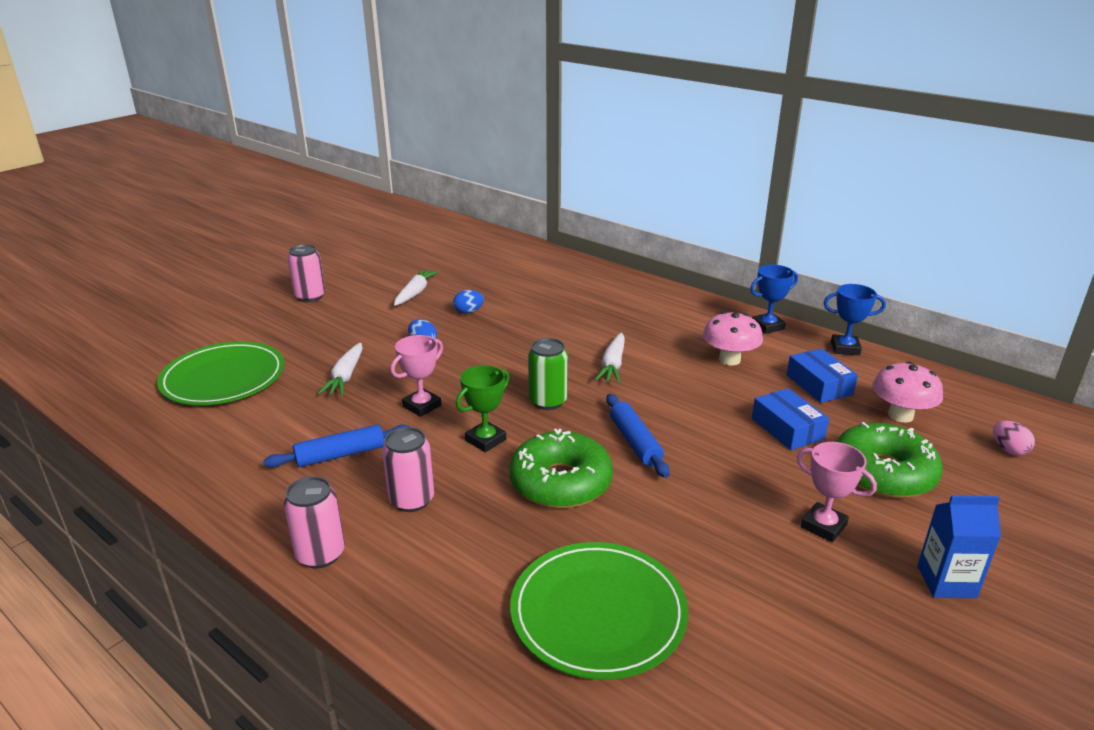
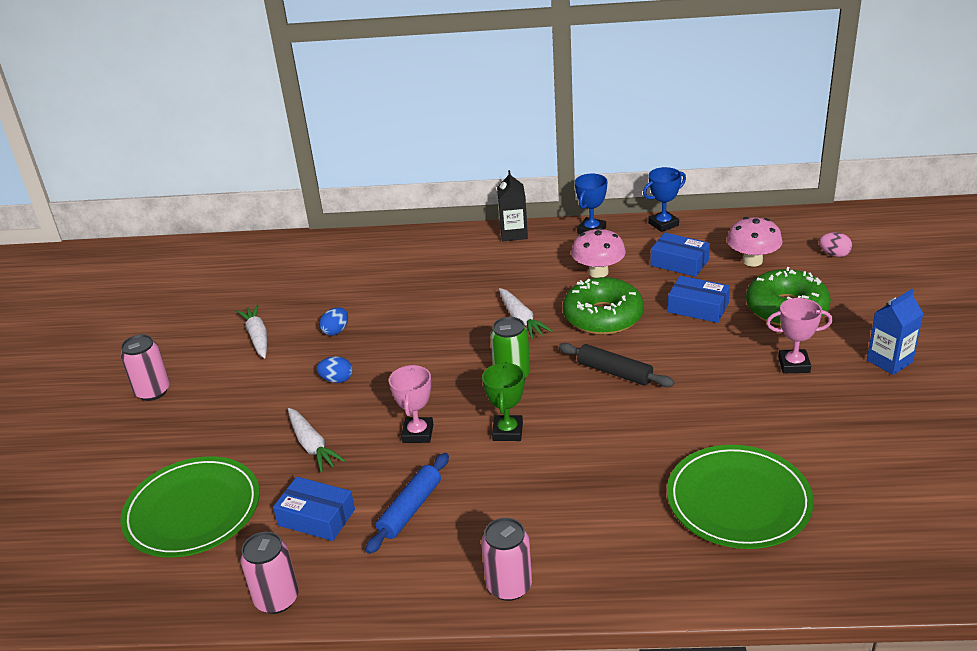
camera: 35 degrees left, 5 degrees up
pink can [382,427,434,512] -> pink can moved to [240,532,299,614]
green donut [509,429,613,508] -> green donut moved to [563,277,644,335]
blue rolling pin [606,394,670,478] -> black rolling pin [559,343,674,387]
none -> blue box [273,477,355,541]
none -> black carton [497,170,528,241]

